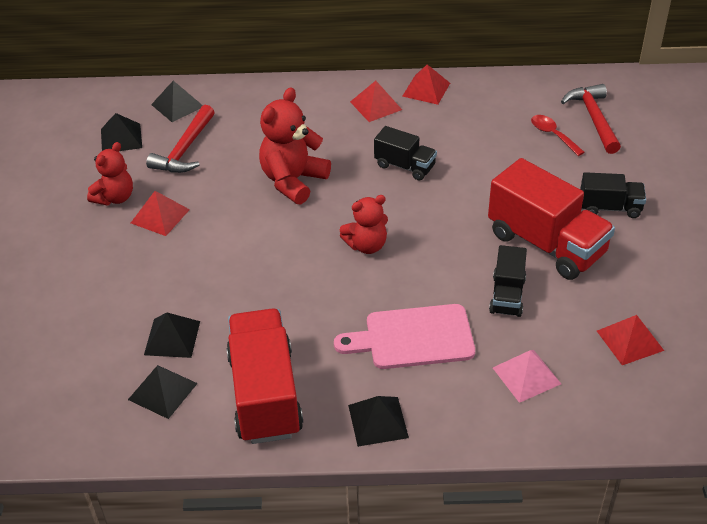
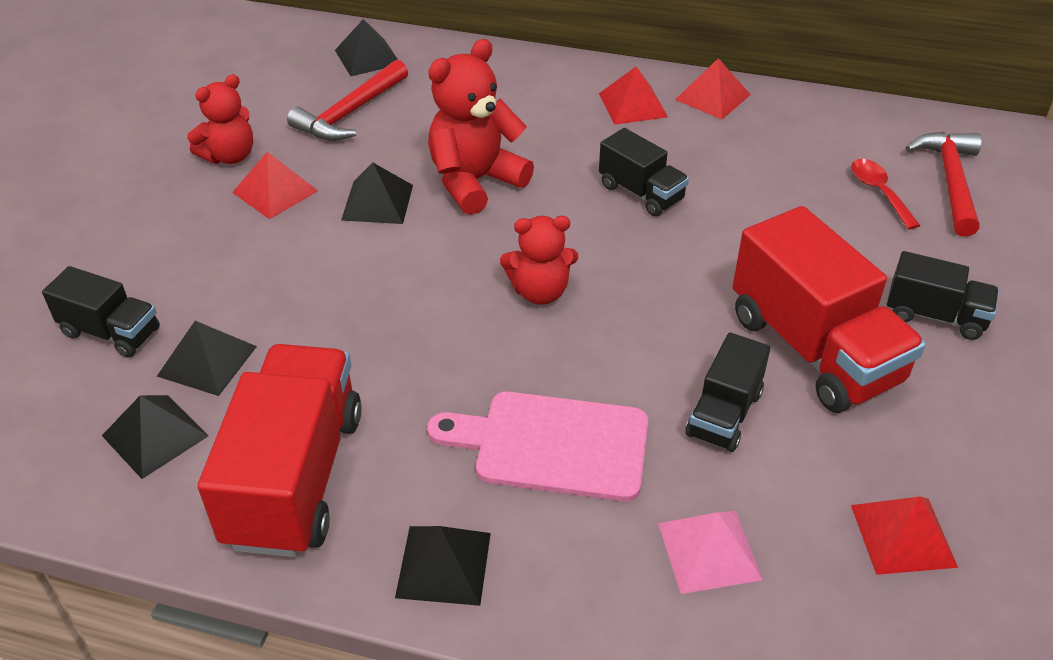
camera: 15 degrees right, 0 degrees up
black pyramid [101,113,142,151] -> black pyramid moved to [341,162,413,224]
none -> black truck [42,266,160,358]

